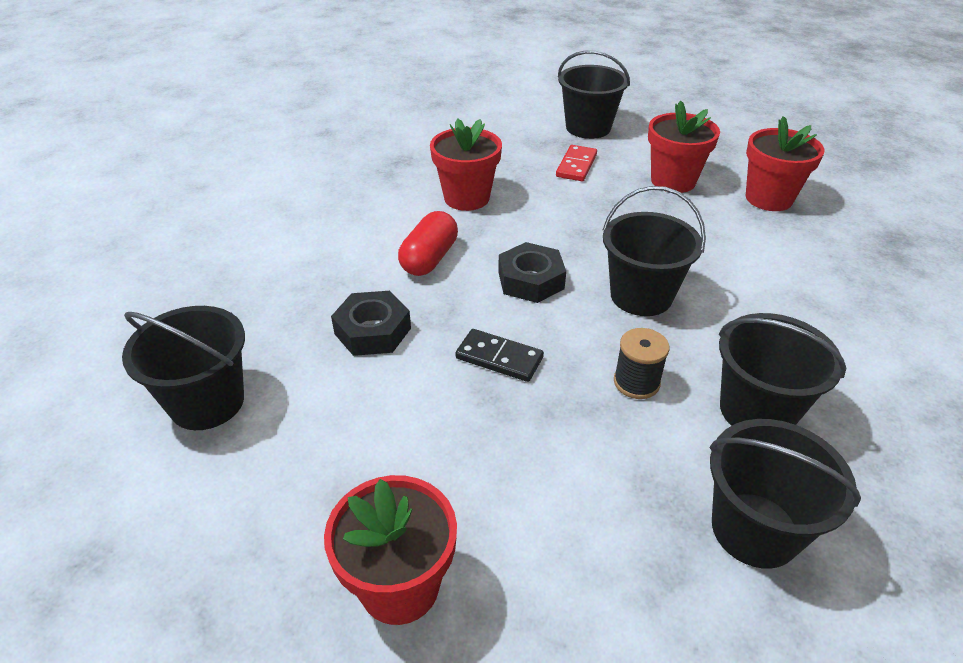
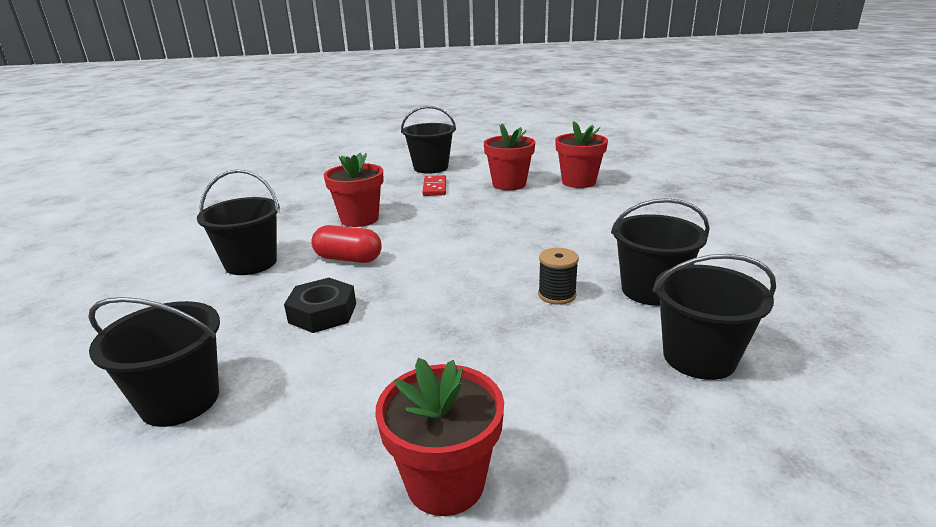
camera: 20 degrees left, 15 degrees down
red capsule [398,211,458,276] -> red capsule turned 75 degrees counterclockwise [311,225,382,263]
black domino [455,329,544,382] -> none
black nut [498,242,566,303] -> none
black bucket [603,186,706,316] -> black bucket moved to [197,169,280,275]

